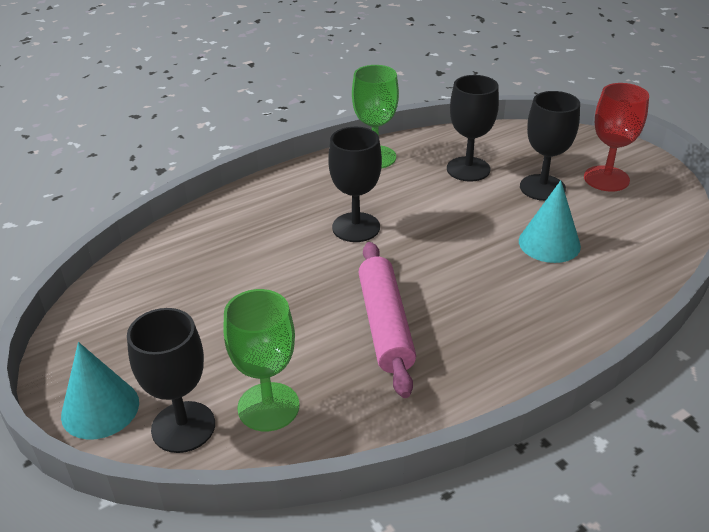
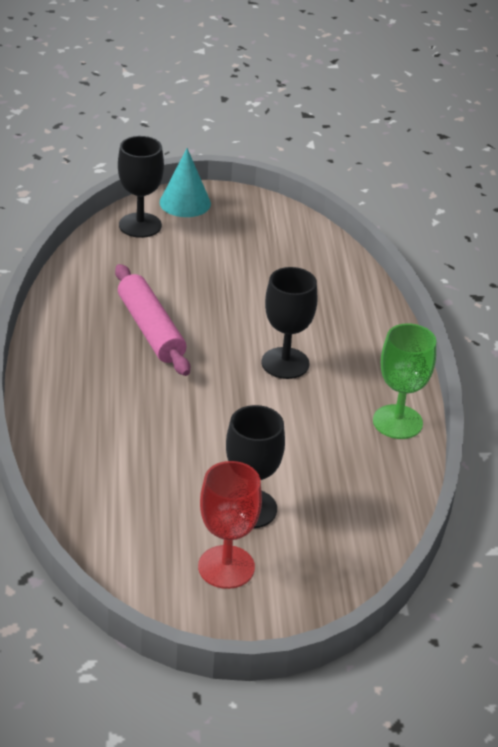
camera: 115 degrees right, 0 degrees up
green goblet [224,289,300,431] -> none
pink rolling pin [358,242,416,398] -> pink rolling pin turned 45 degrees clockwise [115,264,190,376]
black goblet [447,75,499,182] -> none
turquoise cone [519,180,581,263] -> none

